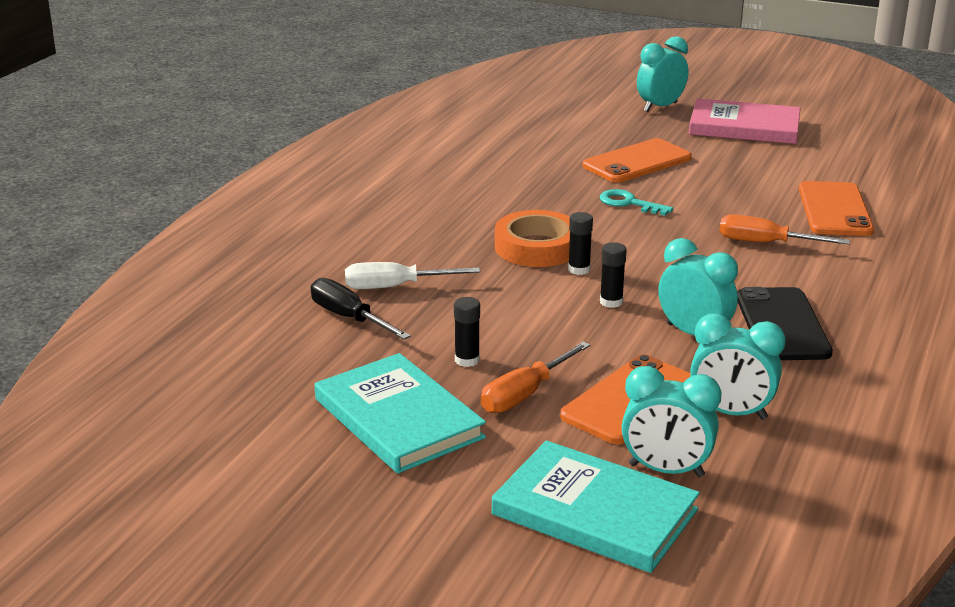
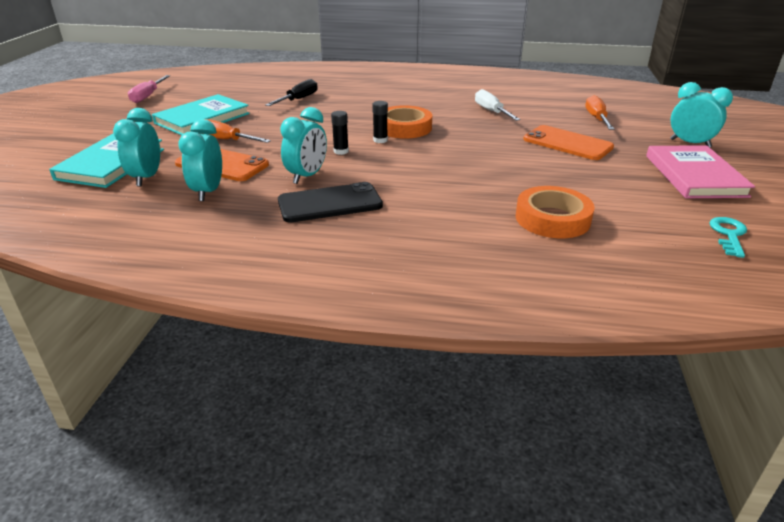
camera: 75 degrees right, 5 degrees up
white screwdriver [345,262,480,289] -> white screwdriver moved to [475,89,521,121]
black glue stick [454,297,480,367] -> none
turquoise key [599,189,673,216] -> turquoise key moved to [709,217,747,258]
orange screwdriver [719,214,850,244] -> orange screwdriver moved to [585,95,614,130]
orange phone [799,181,874,236] -> orange tape [516,186,595,238]
none -> pink screwdriver [128,75,170,103]

